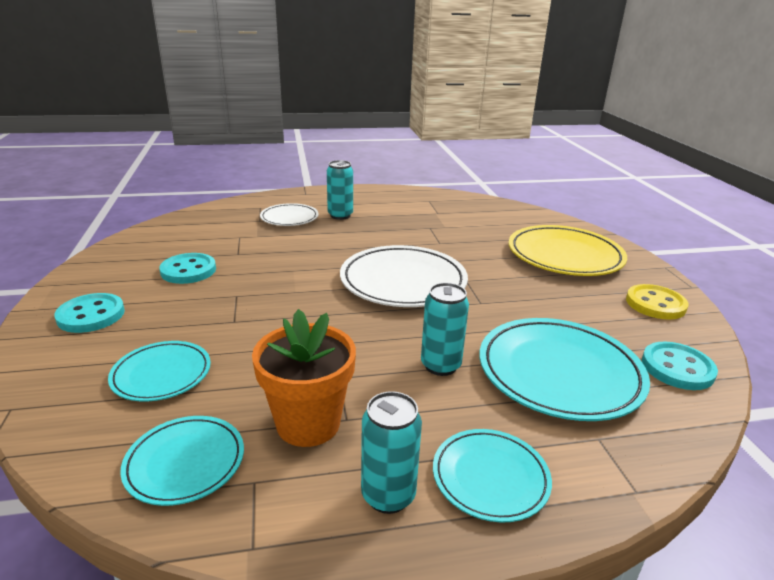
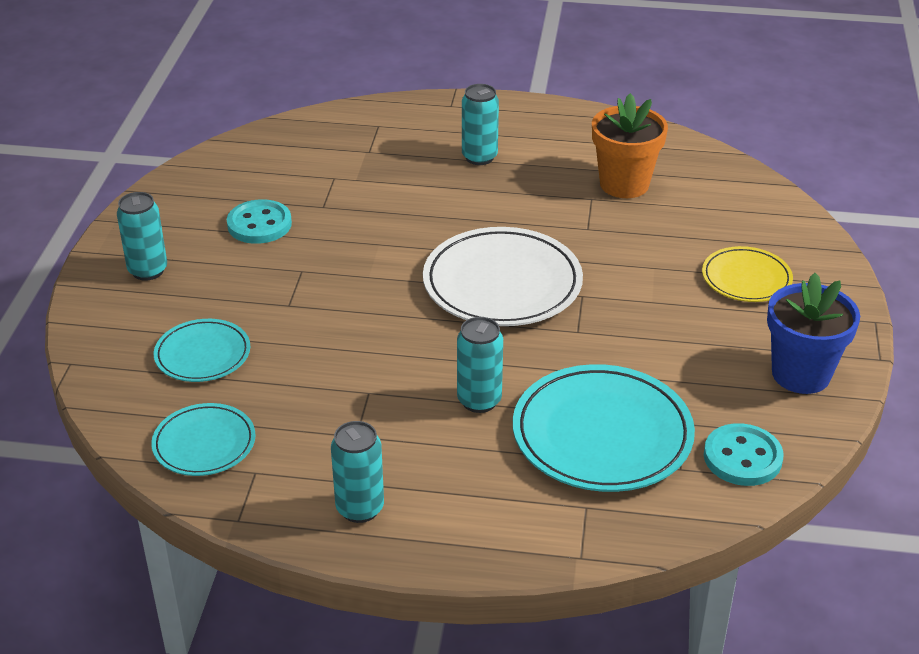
camera: 20 degrees right, 10 degrees up
turquoise button [54,293,125,333] -> turquoise can [117,192,167,281]
orange flower pot [252,309,356,447] -> orange flower pot moved to [592,93,668,198]
white plate [260,203,319,226] -> none
turquoise plate [433,429,552,523] -> none
yellow plate [509,225,627,276] -> yellow plate [702,246,793,302], size x0.57
yellow button [626,284,688,319] -> blue flower pot [767,273,860,394]

